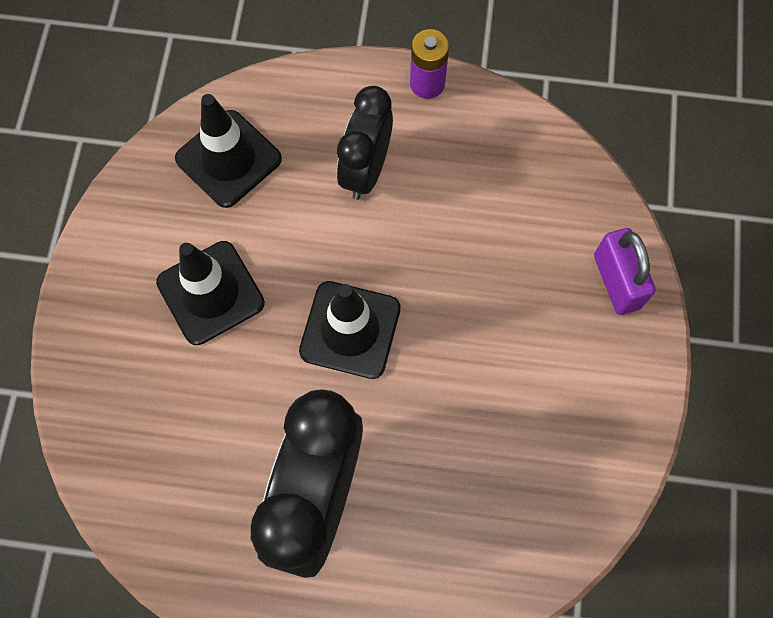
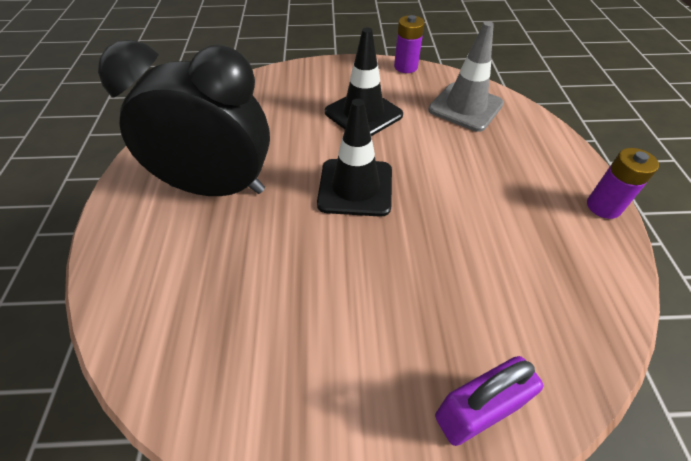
camera: 80 degrees right, 20 degrees down
black traffic cone [175,94,282,208] -> grey traffic cone [428,21,504,132]
black clock [337,86,393,200] -> none
none -> purple battery [394,15,425,73]

